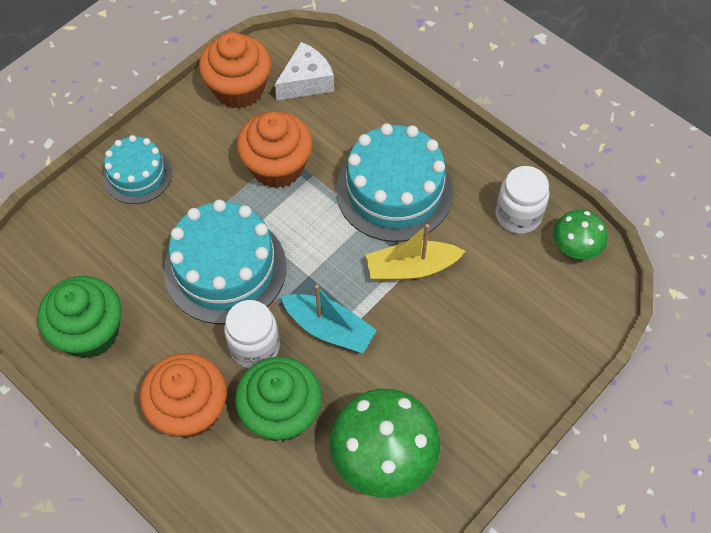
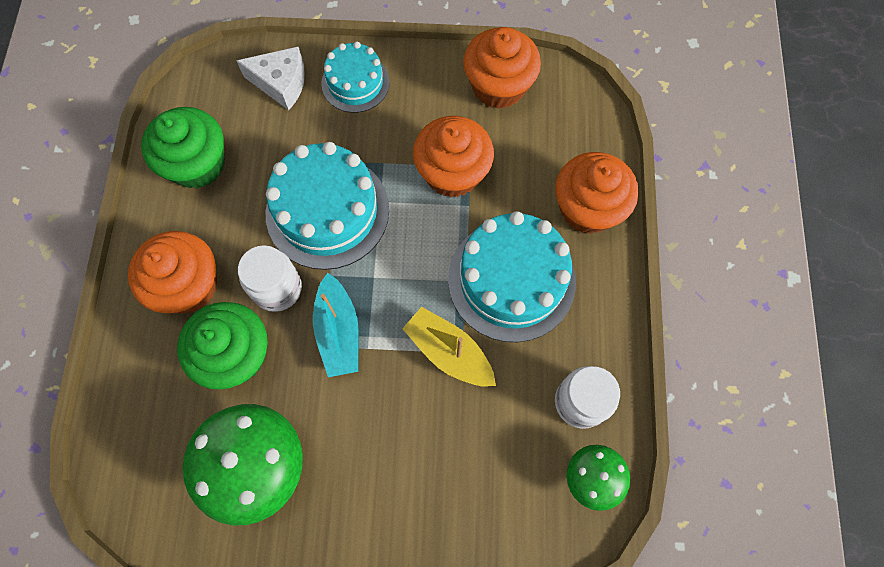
camera: 50 degrees right, 10 degrees up
white cheese [274,42,334,101] -> white cheese moved to [236,47,305,110]
none -> orange cupcake [555,152,638,234]

